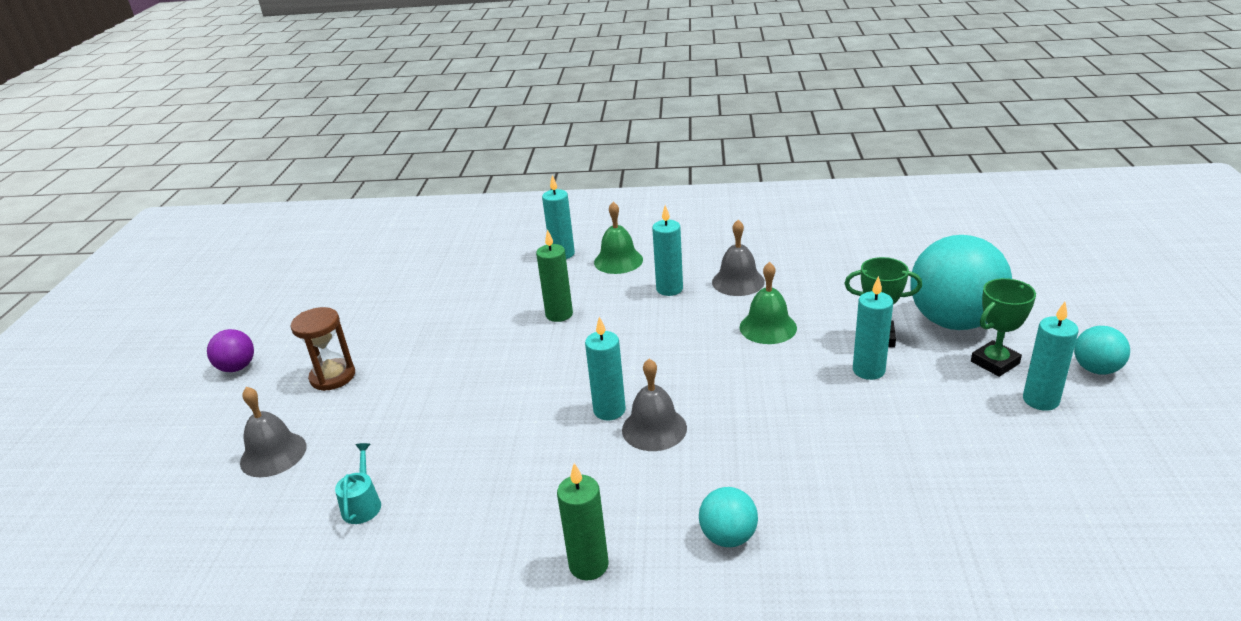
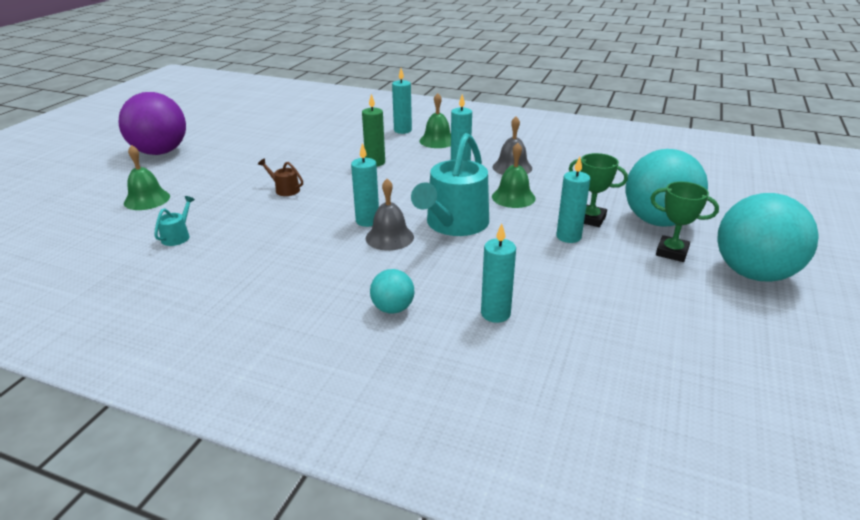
camera: 15 degrees right, 0 degrees up
purple ball [207,329,254,372] -> purple ball [118,92,186,155], size x2.10
grey bell [240,387,307,477] -> green bell [124,145,170,210]
brown hourglass [291,307,355,391] -> none
green candle [557,463,609,581] -> none
green trophy [971,278,1036,377] -> green trophy turned 45 degrees clockwise [651,181,719,262]
turquoise candle [1023,302,1079,411] -> turquoise candle moved to [481,224,516,323]
turquoise ball [1074,326,1130,375] -> turquoise ball [717,193,819,282], size x2.10
none -> brown watering can [258,159,303,196]
none -> turquoise watering can [411,133,489,236]

